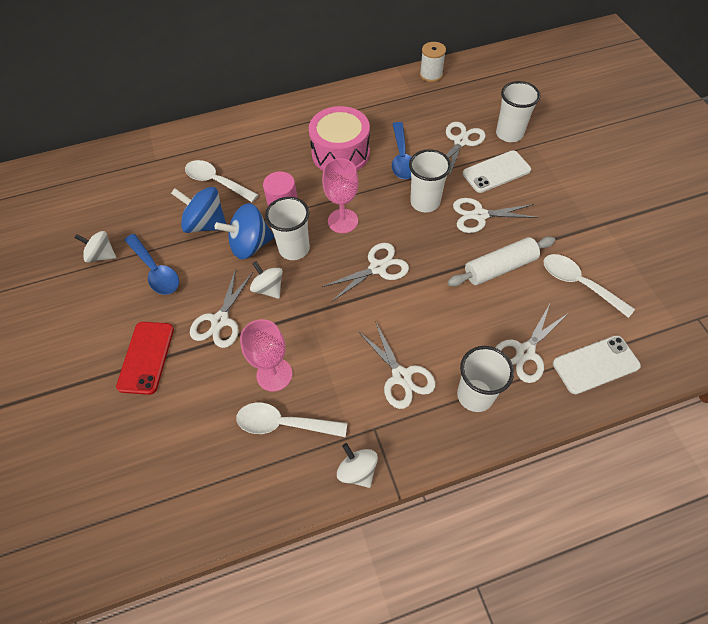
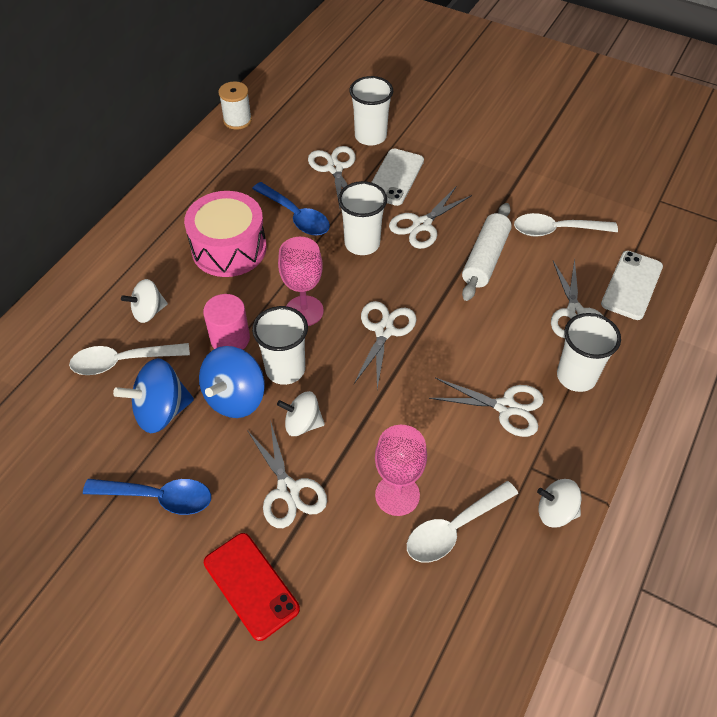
camera: 45 degrees left, 5 degrees down
white spinning top [74,231,116,263] -> white spinning top moved to [121,279,168,323]

